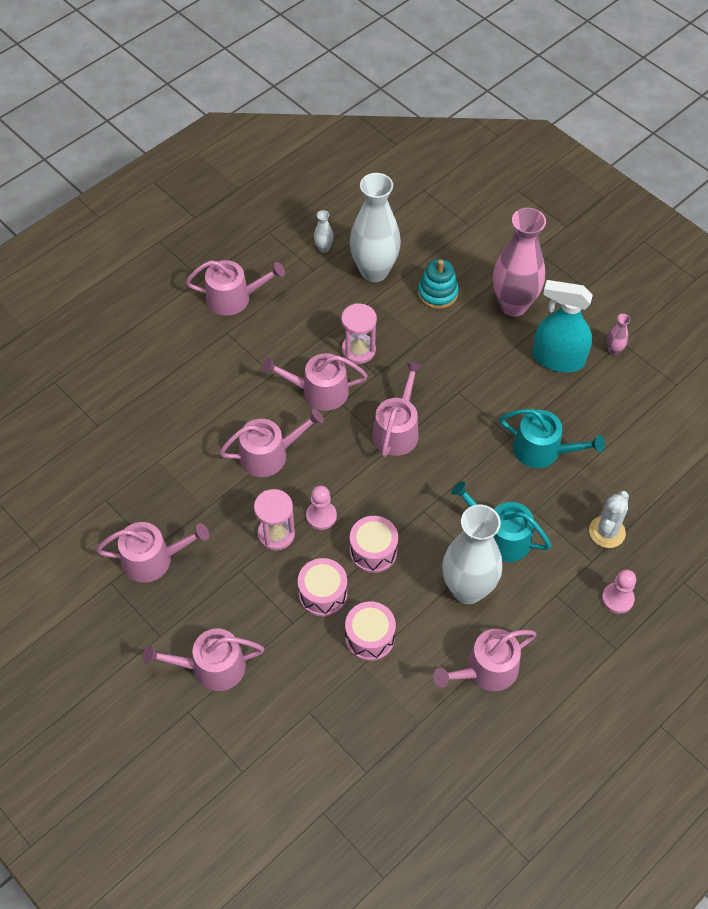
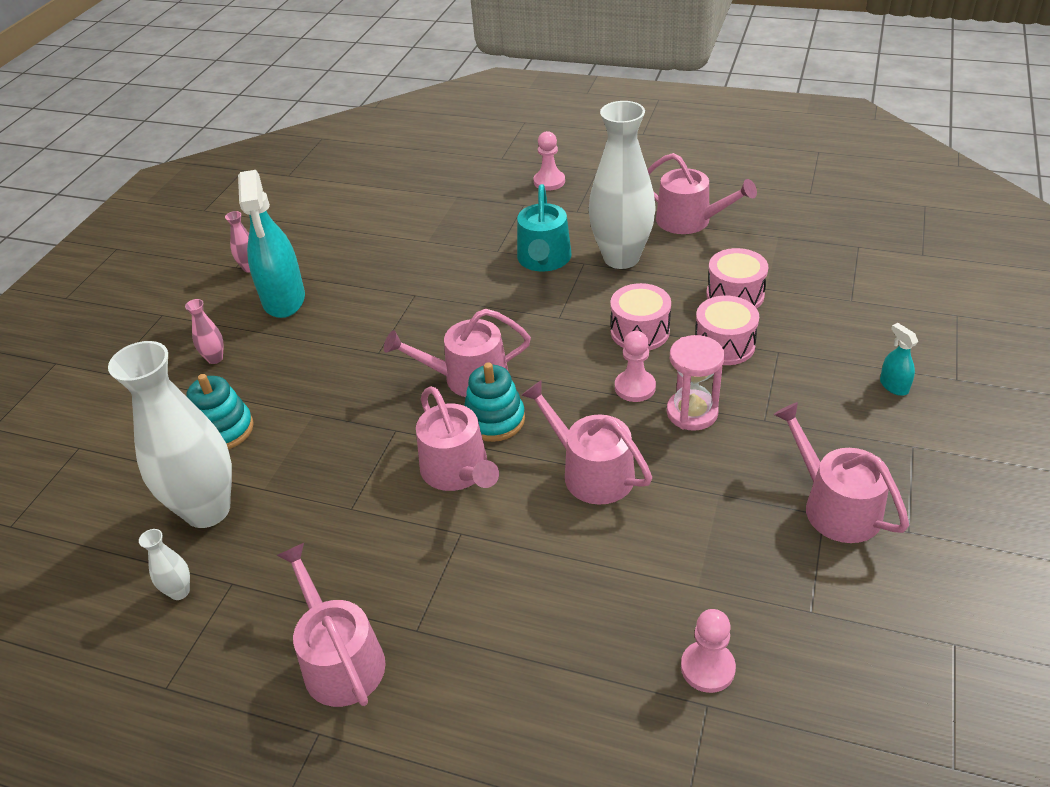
camera: 115 degrees left, 15 degrees down
pink watering can [143,629,264,691] -> turquoise spray bottle [880,323,918,396]
pink hourglass [341,303,377,364] -> none
pink vase [493,208,546,316] -> pink vase [185,299,223,364], size x0.40
turquoise watering can [500,409,605,468] -> none
white cactus [589,491,629,548] -> none
none -> turquoise stacking toy [464,362,525,442]
none -> pink pawn [681,609,736,693]

